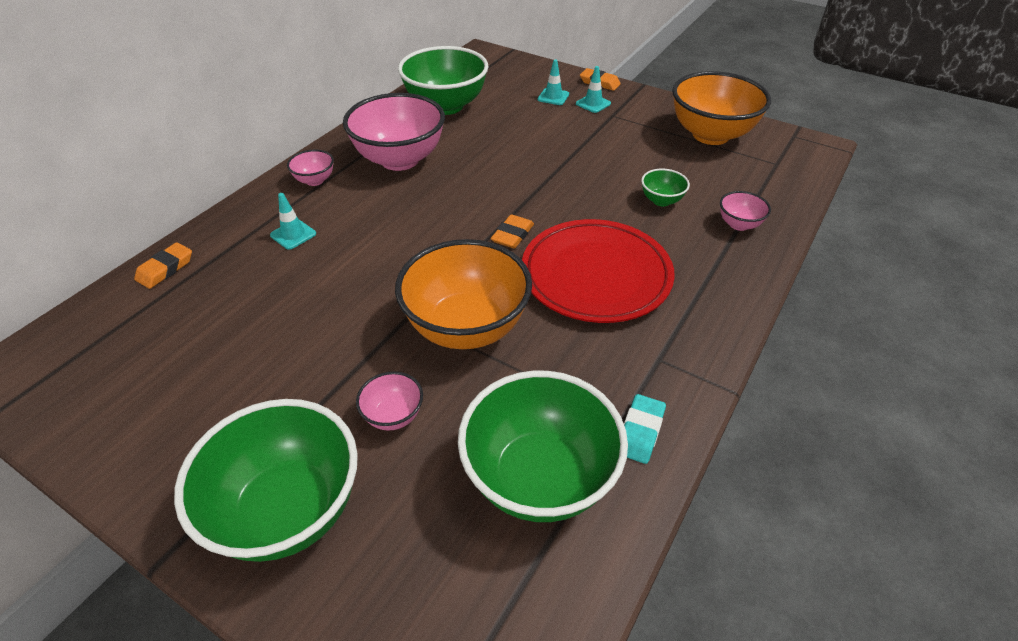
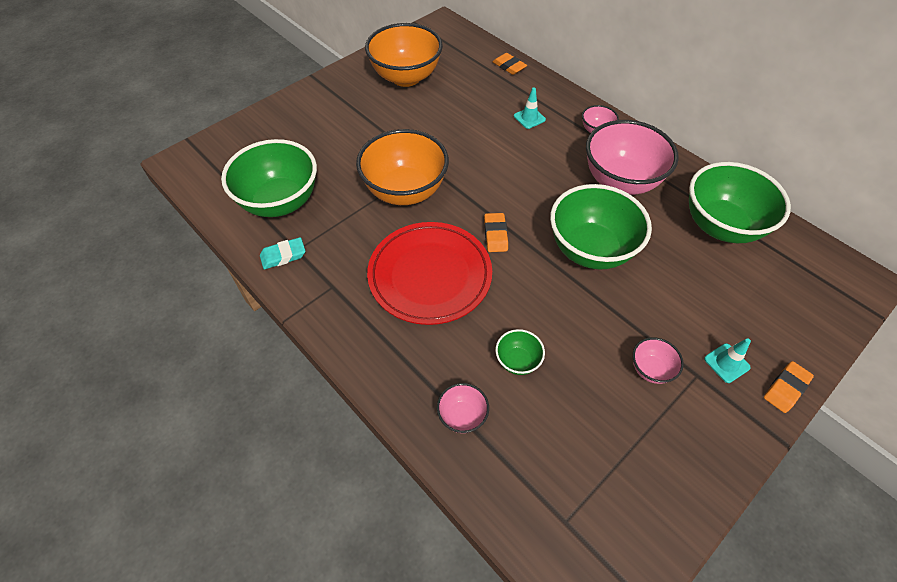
camera: 105 degrees right, 10 degrees up
green bowl [174,399,358,562] -> green bowl moved to [550,184,652,270]
pink bowl [356,372,423,431] -> pink bowl moved to [633,337,684,384]
orange eraser [491,214,534,249] -> orange eraser turned 45 degrees clockwise [484,213,508,252]
turquoise traffic cone [538,60,569,105] -> none
turquoise eraser [624,394,666,464] -> turquoise eraser turned 60 degrees counterclockwise [260,237,305,269]
orange bowl [672,71,771,145] -> orange bowl moved to [365,23,443,87]

